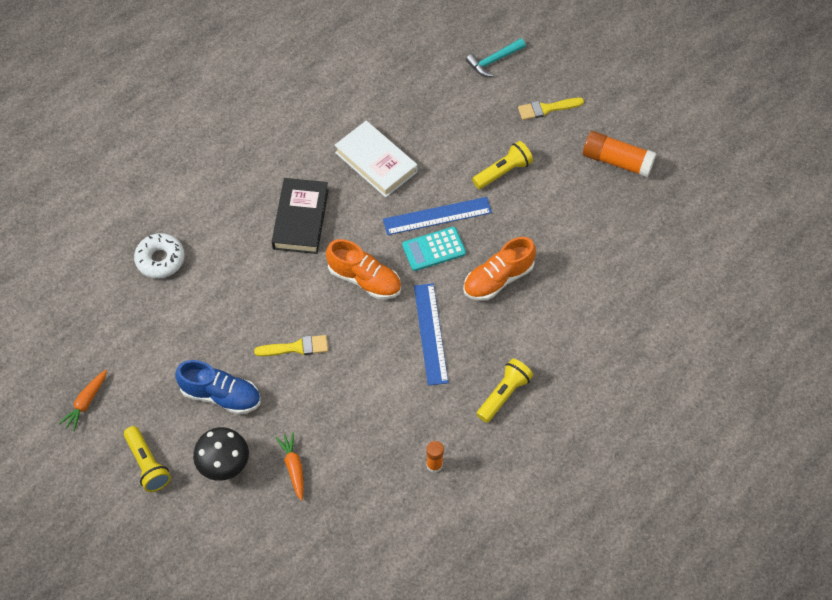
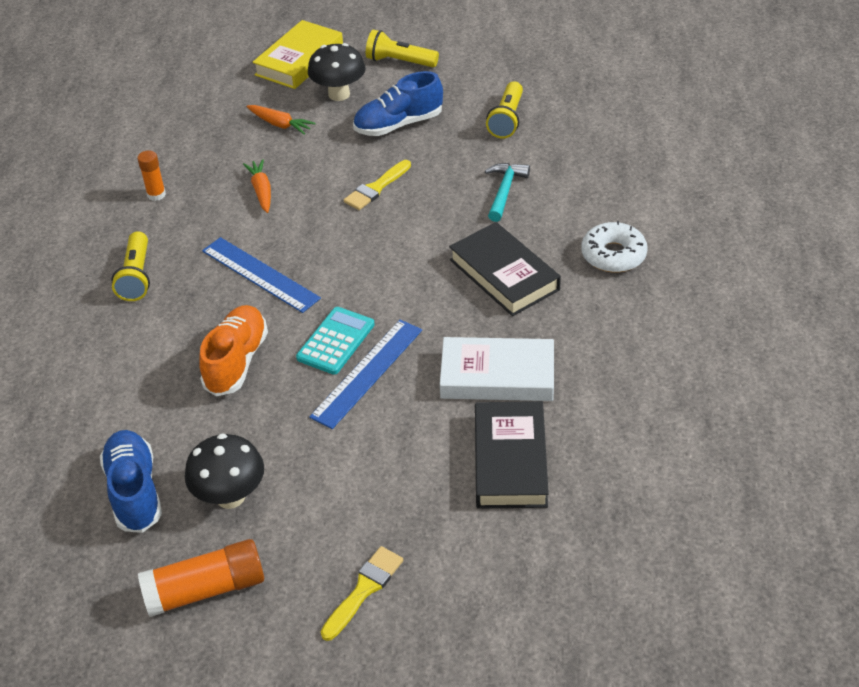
camera: 140 degrees right, 15 degrees down
orange carrot [59,370,107,432] -> orange carrot moved to [243,159,271,213]
white donut [134,233,185,278] -> white donut moved to [581,221,648,273]
orange shoe [326,239,401,299] -> none
turquoise hammer [466,38,526,77] -> turquoise hammer moved to [485,163,530,222]
yellow flashlight [472,141,533,189] -> yellow flashlight moved to [486,82,523,139]
none -> blue shoe [100,430,162,533]
none -> black mushroom [185,433,264,509]
none -> yellow book [252,20,343,89]
none -> black book [475,401,549,509]

